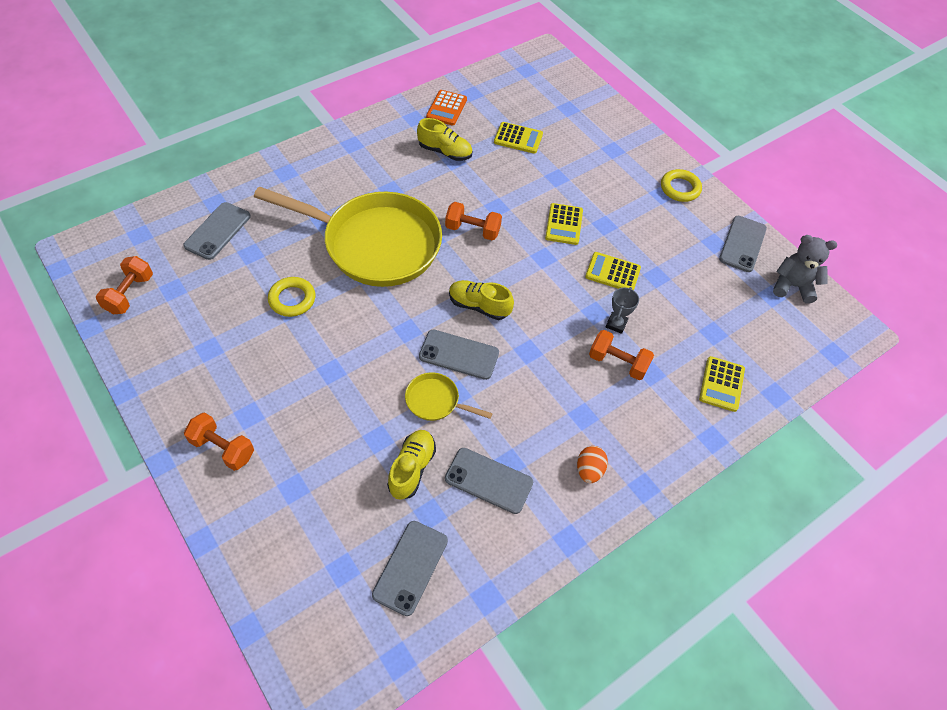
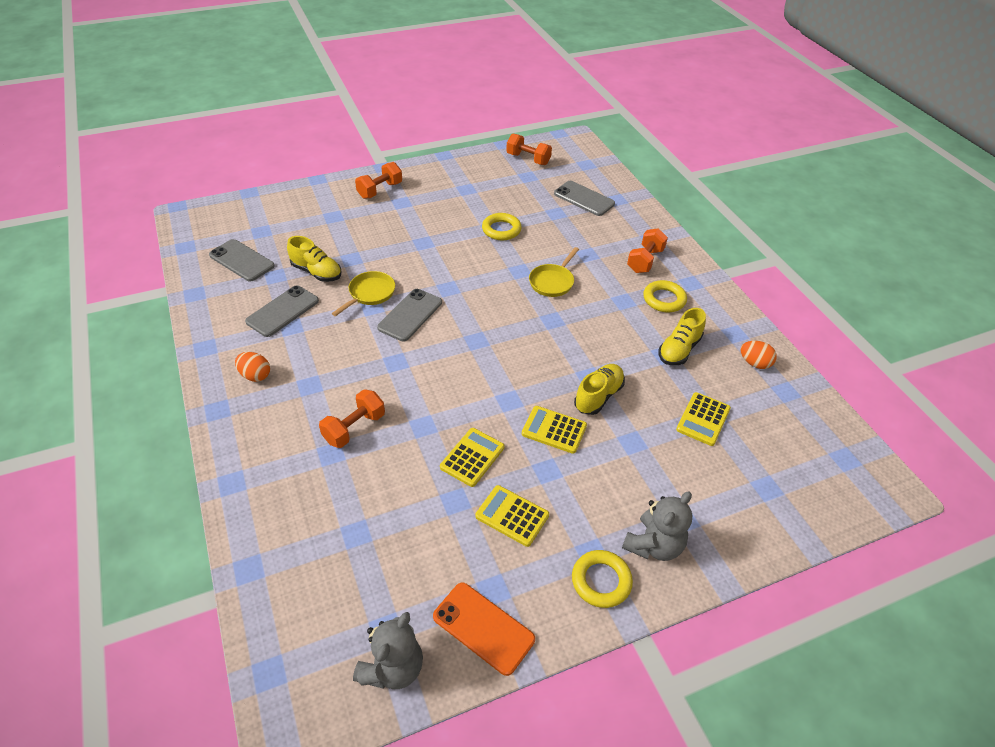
camera: 105 degrees right, 10 degrees down
yellow pan [254,186,442,287] -> yellow pan [529,247,579,297], size x0.41
orange calculator [426,90,467,125] -> orange egg [740,341,777,369]
orange dumbbell [445,202,502,240] -> orange dumbbell moved to [627,228,668,273]
yellow shoe [449,280,514,320] -> yellow shoe moved to [574,364,625,415]
grey trophy [606,287,639,334] -> none
yellow calculator [699,356,745,412] -> yellow calculator moved to [475,485,549,547]
grey phone [719,216,767,272] -> orange phone [433,583,535,676]
none -> grey teddy bear [622,491,692,561]
none -> yellow ring [643,280,687,312]

